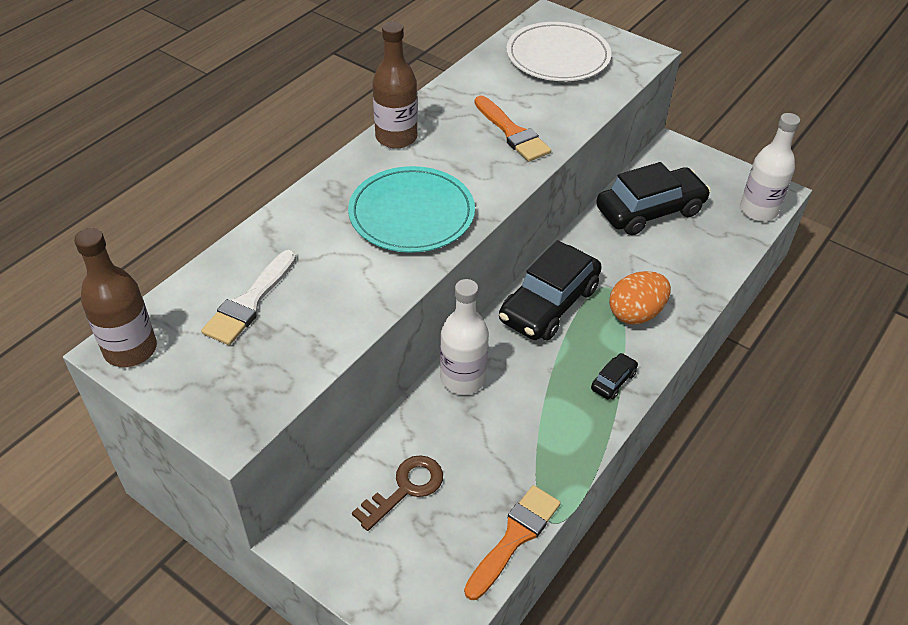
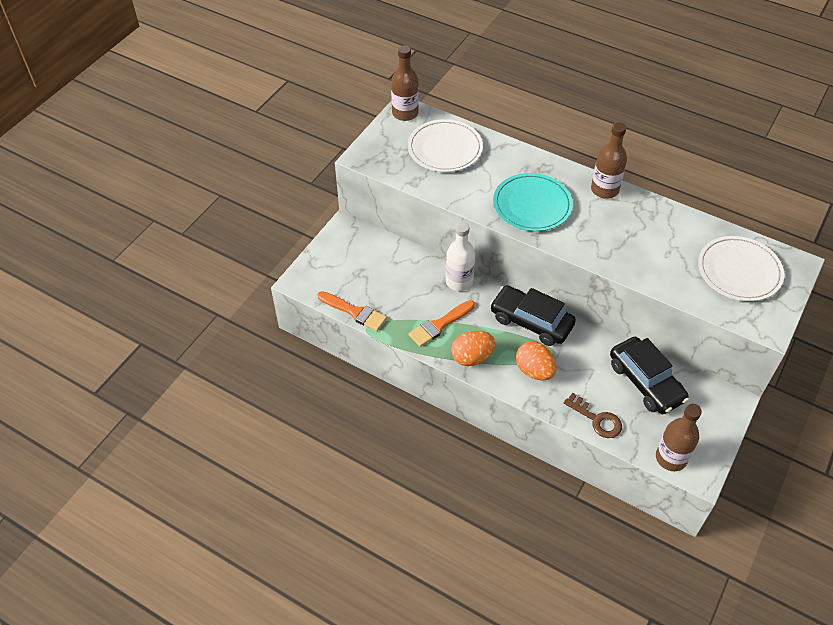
camera: 85 degrees right, 5 degrees up
white brush [201,250,296,345] -> white plate [408,119,483,172]
brown key [352,455,443,531] -> brown key moved to [564,393,622,438]
orange brush [475,96,551,162] -> orange brush moved to [409,300,475,347]
black car [591,353,638,399] -> orange egg [451,331,496,366]
white bottle [740,113,800,222] -> brown bottle [656,404,702,471]

